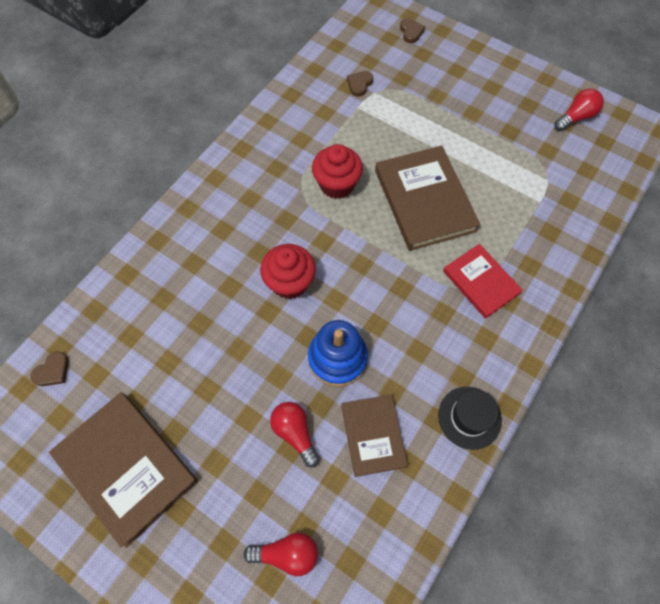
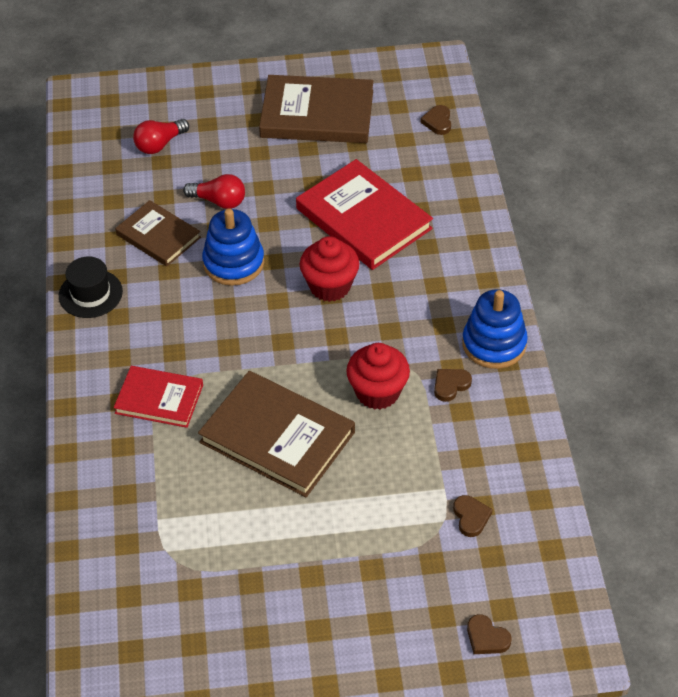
camera: 140 degrees right, 15 degrees down
red light bulb [554,89,604,131] -> none
none -> red book [296,159,433,270]
none -> brown heart [434,369,472,402]
none -> blue stacking toy [462,289,528,369]

